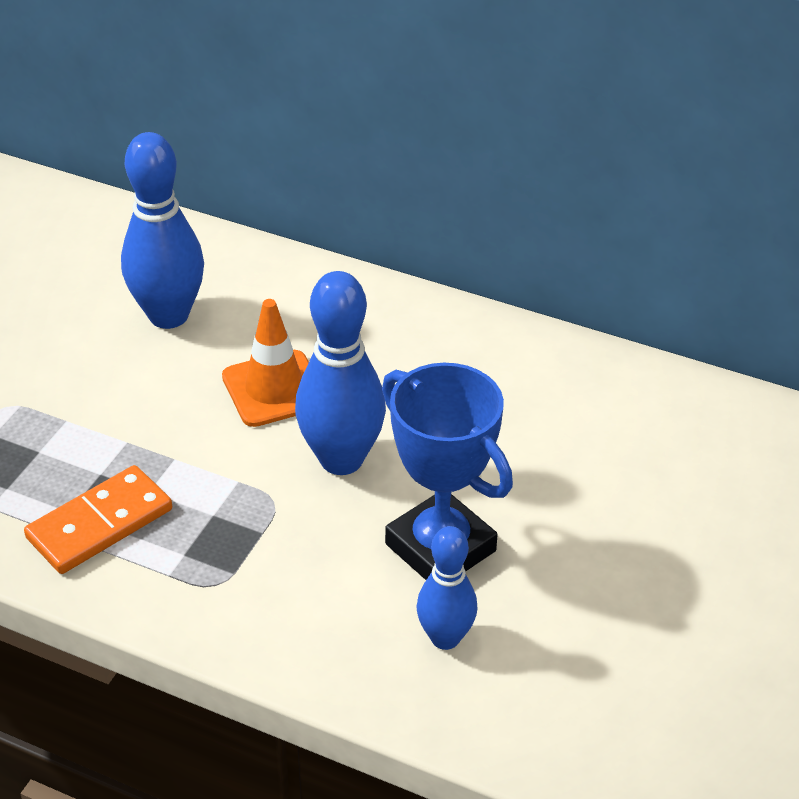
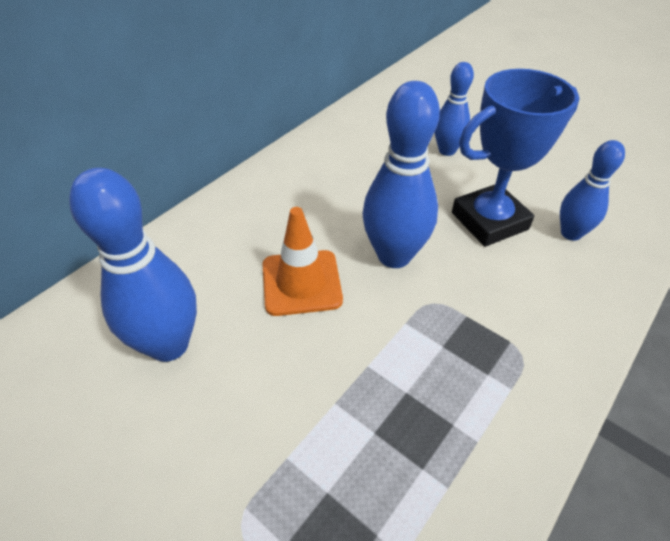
camera: 75 degrees left, 5 degrees up
orange domino [24,465,172,574] -> none
none -> blue bowling pin [434,62,474,156]

